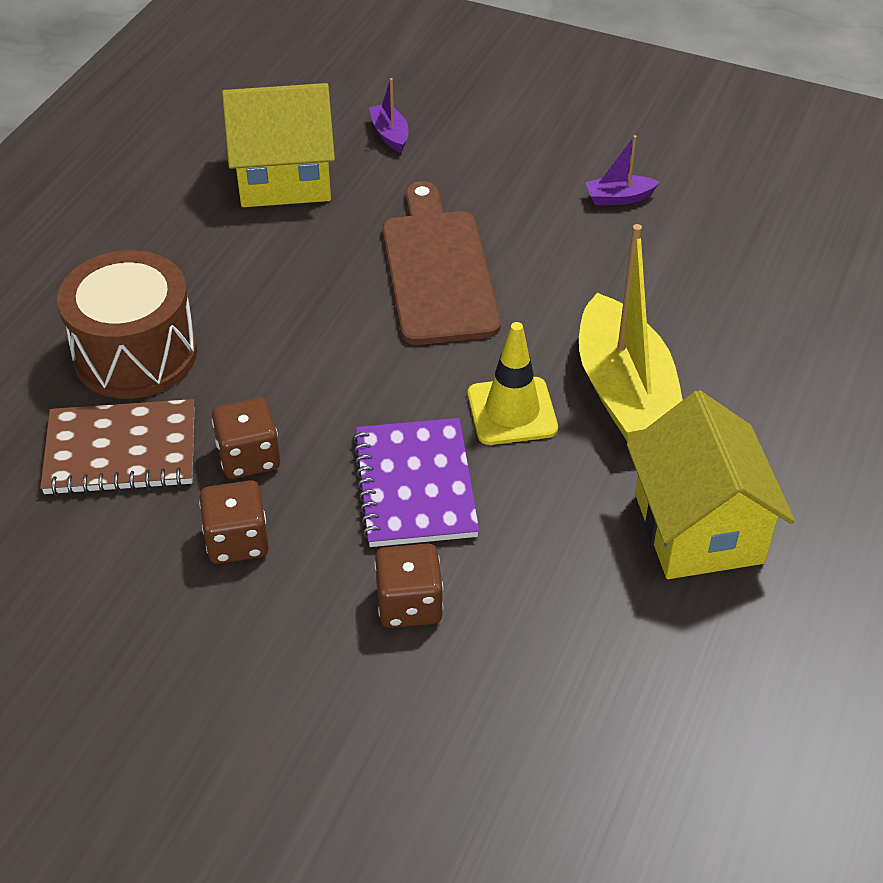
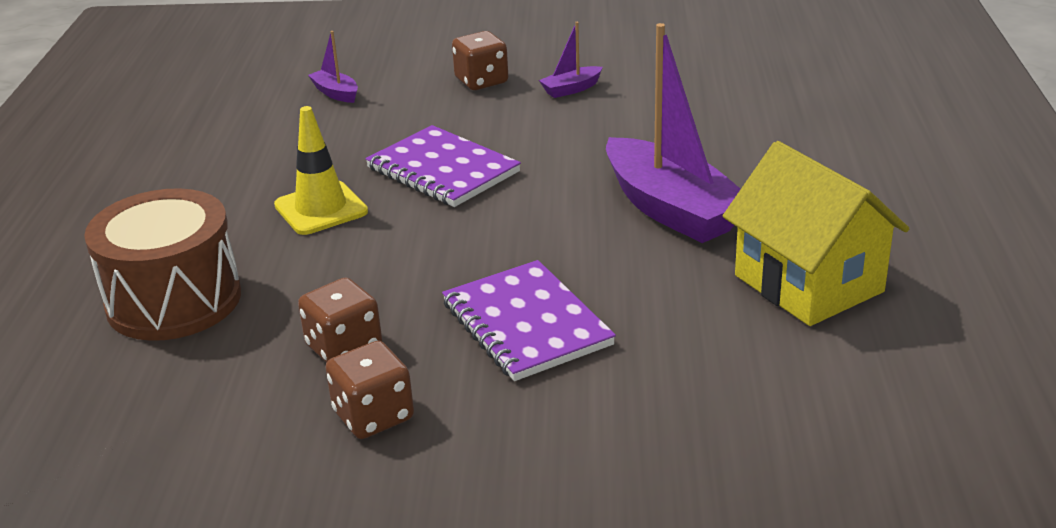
camera: 20 degrees left, 15 degrees down
brown notebook [40,399,194,496] -> none
yellow house [222,83,335,207] -> none
brown dice [374,544,443,628] -> brown dice moved to [452,31,508,90]
brown cutting board [382,181,501,345] -> purple notebook [365,125,521,207]
yellow traffic cone [468,322,558,445] -> yellow traffic cone moved to [274,106,368,235]
yellow boat [579,224,683,442] -> purple boat [606,23,741,243]

